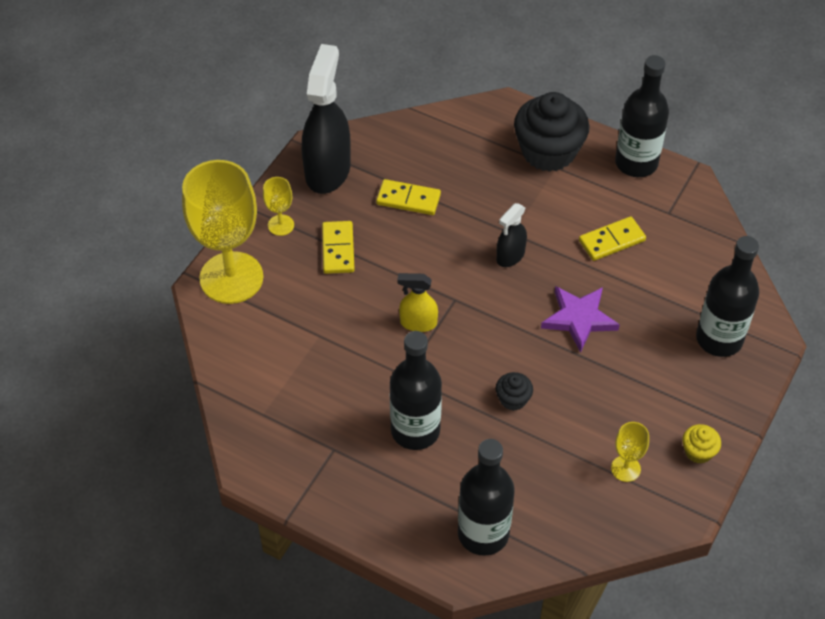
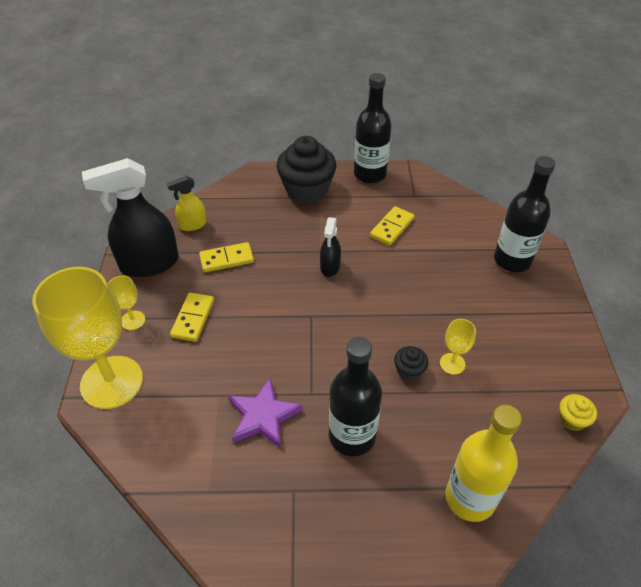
camera: 30 degrees left, 5 degrees down
black spray bottle [302,44,351,194] -> black spray bottle turned 90 degrees counterclockwise [82,158,179,277]
yellow domino [322,221,355,274] -> yellow domino turned 45 degrees clockwise [170,293,214,342]
yellow spray bottle [397,273,438,332] -> yellow spray bottle moved to [167,176,207,231]
black bottle [458,439,515,556] -> yellow bottle [445,405,522,522]
purple star [541,286,620,353] -> purple star moved to [228,378,303,449]
yellow goblet [611,422,649,482] -> yellow goblet moved to [440,319,476,375]
yellow cupcake [682,424,721,464] -> yellow cupcake moved to [559,394,597,431]

